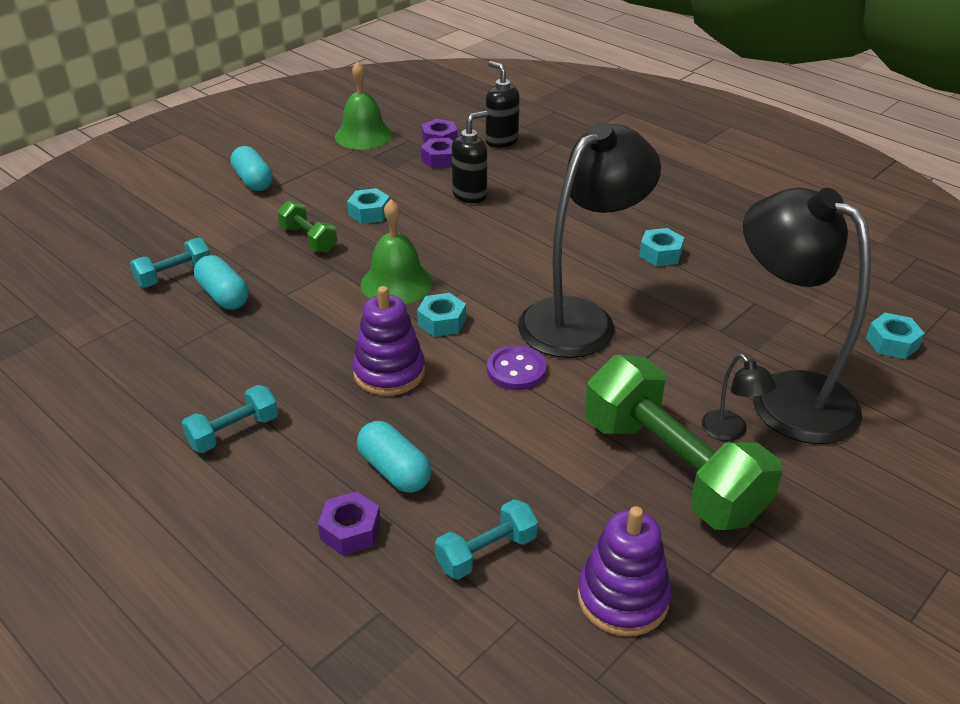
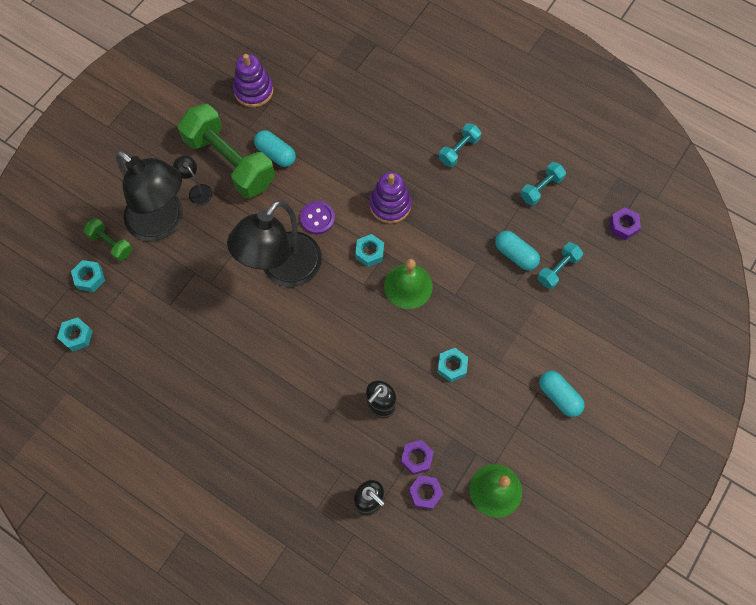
camera: 170 degrees right, 30 degrees up
green dumbbell [277,201,337,253] -> green dumbbell moved to [83,218,132,261]
purple nut [318,491,381,555] -> purple nut moved to [609,207,641,240]
turquoise capsule [357,421,432,493] -> turquoise capsule moved to [254,130,296,167]
turquoise dumbbell [435,499,538,580] -> turquoise dumbbell moved to [521,162,566,205]
turquoise nut [639,228,684,266] -> turquoise nut moved to [57,317,93,351]

